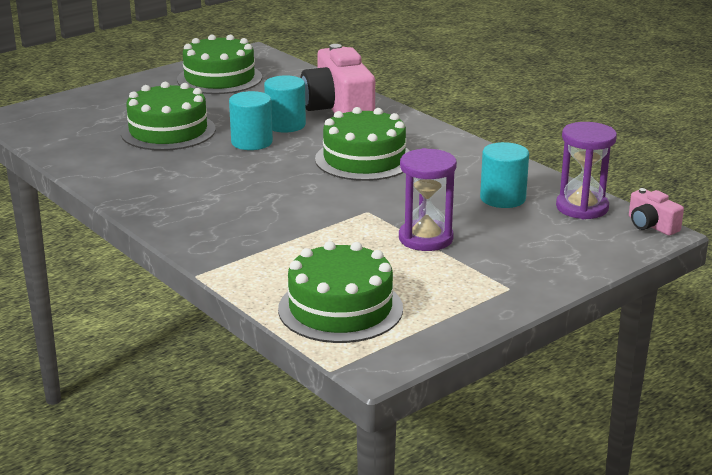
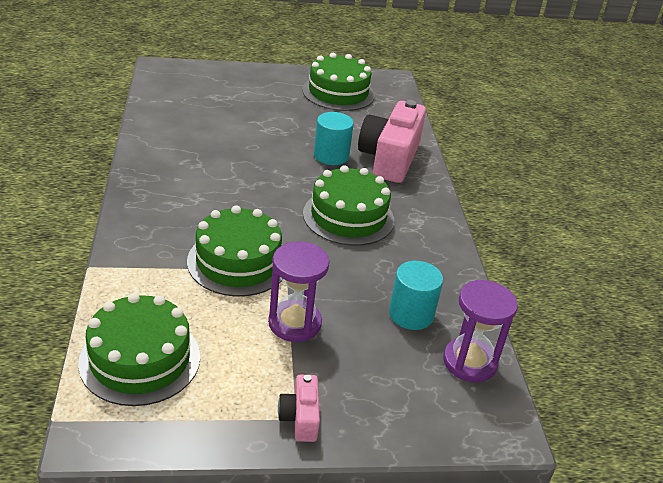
camera: 30 degrees right, 10 degrees up
green cake [121,82,216,151] -> green cake moved to [187,205,282,296]
turquoise cylinder [229,91,273,150] -> none
pink camera [629,188,684,236] -> pink camera moved to [278,375,320,442]

